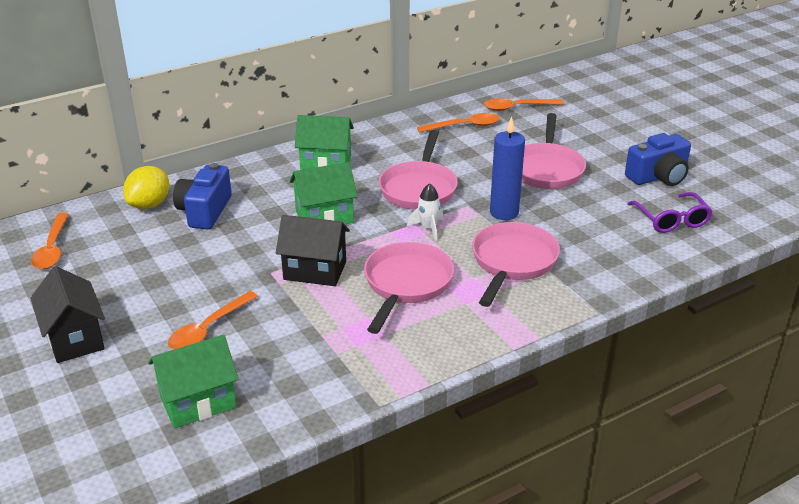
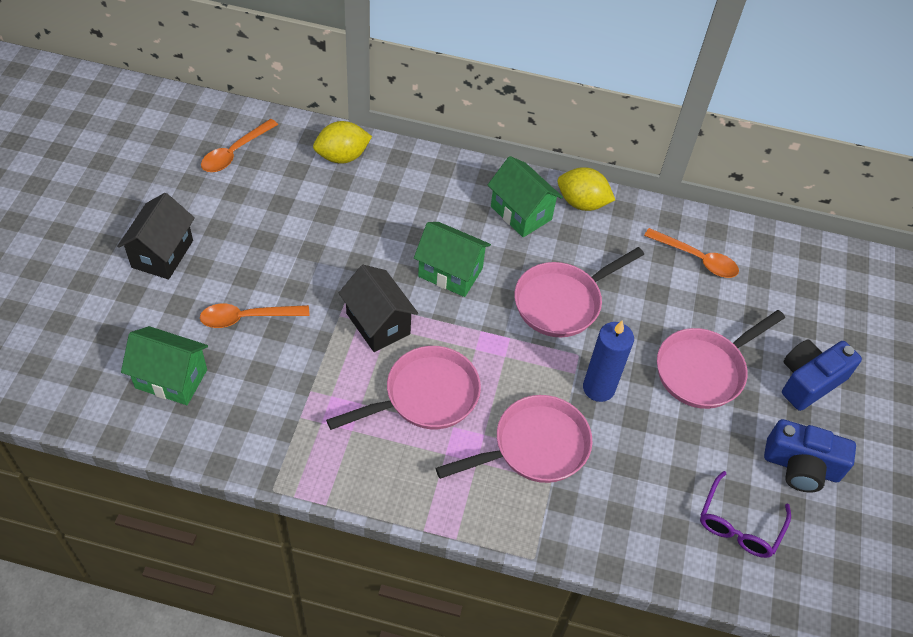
camera: 40 degrees right, 20 degrees up
blue camera [173,163,232,229] -> blue camera moved to [782,339,862,411]
white rocket [407,183,443,241] -> none
orange spoon [484,98,564,111] -> none
none -> yellow lemon [558,167,615,211]

